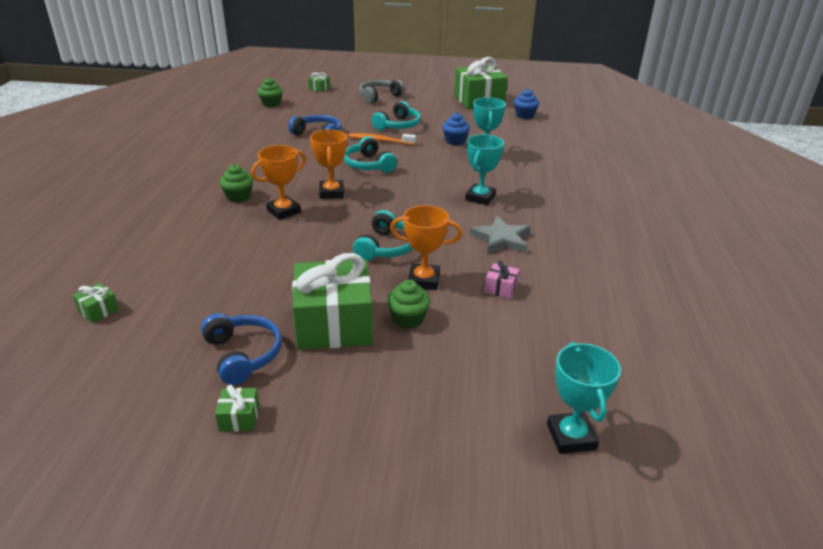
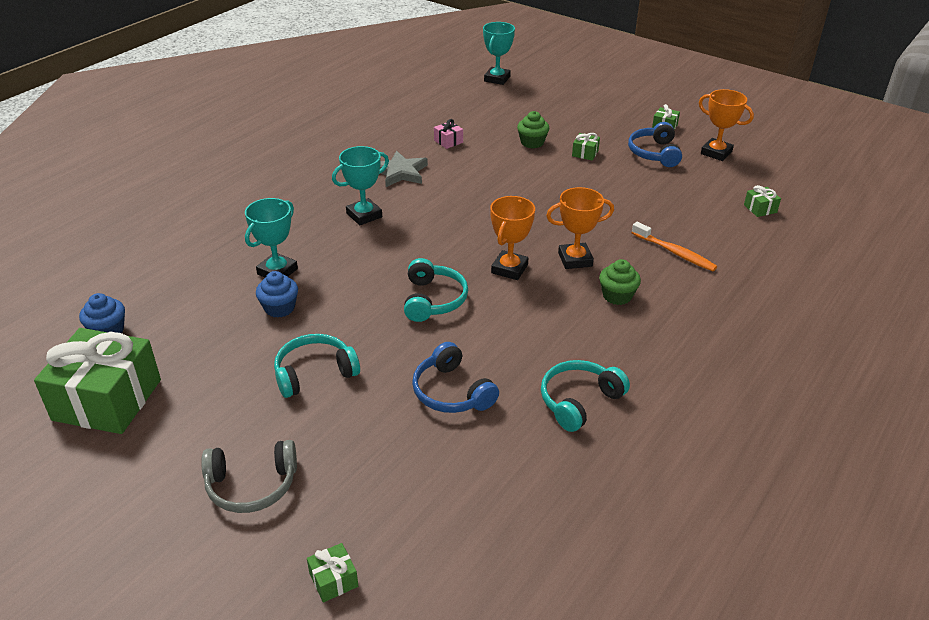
camera: 150 degrees left, 5 degrees up
green cupcake [257,77,283,107] -> none
green gift [292,253,373,350] -> green gift [572,133,600,161], size x0.40
orange toothbrush [348,133,416,145] -> orange toothbrush moved to [632,222,717,271]
turquoise headphones [353,210,413,261] -> turquoise headphones moved to [541,360,630,432]
orange trophy [390,205,462,290] -> orange trophy moved to [699,89,754,161]

